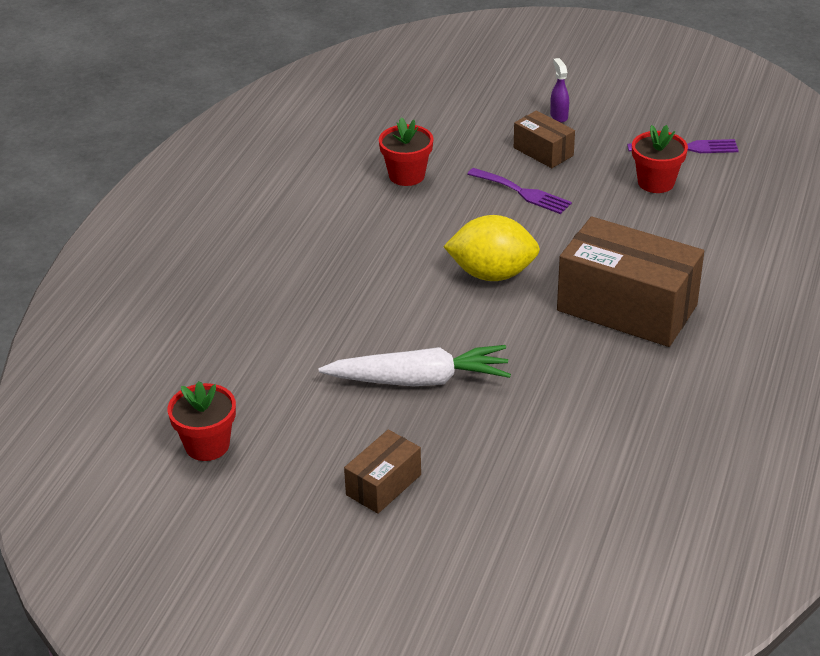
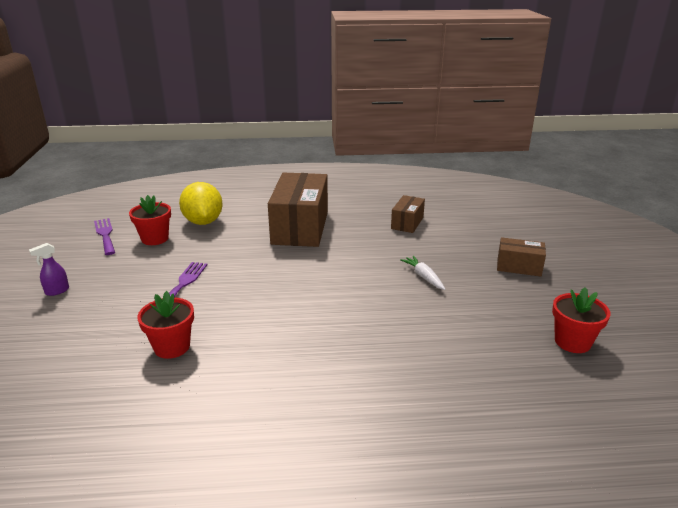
camera: 115 degrees left, 10 degrees down
white carrot [318,345,511,386] -> white carrot [400,256,445,290], size x0.51
yellow lemon [443,215,540,281] -> yellow lemon moved to [179,182,223,225]
brown box [514,110,575,168] -> brown box moved to [391,195,425,233]

